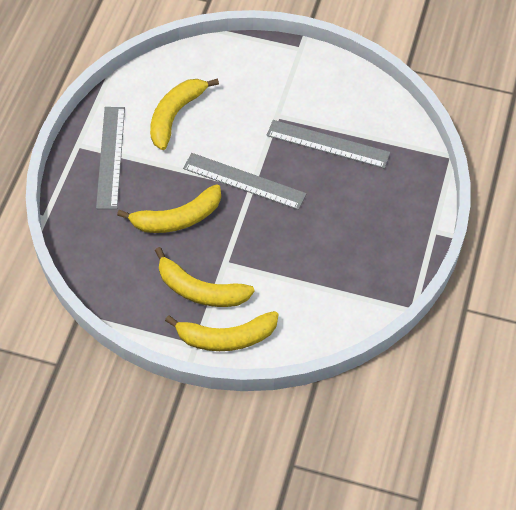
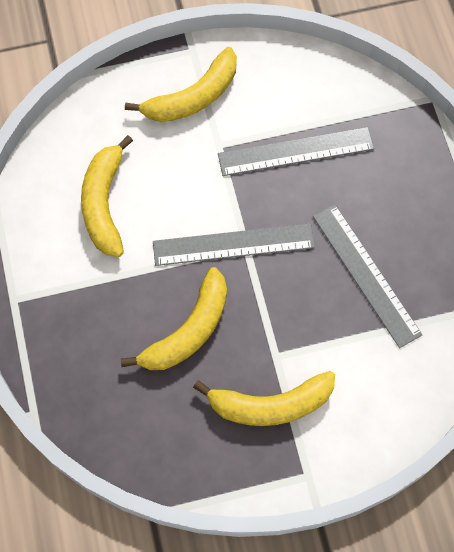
camera: 30 degrees left, 10 degrees up
grey ruler [96,107,125,209] -> grey ruler moved to [313,204,422,348]
yellow banana [165,311,278,351] -> yellow banana moved to [125,47,237,122]

